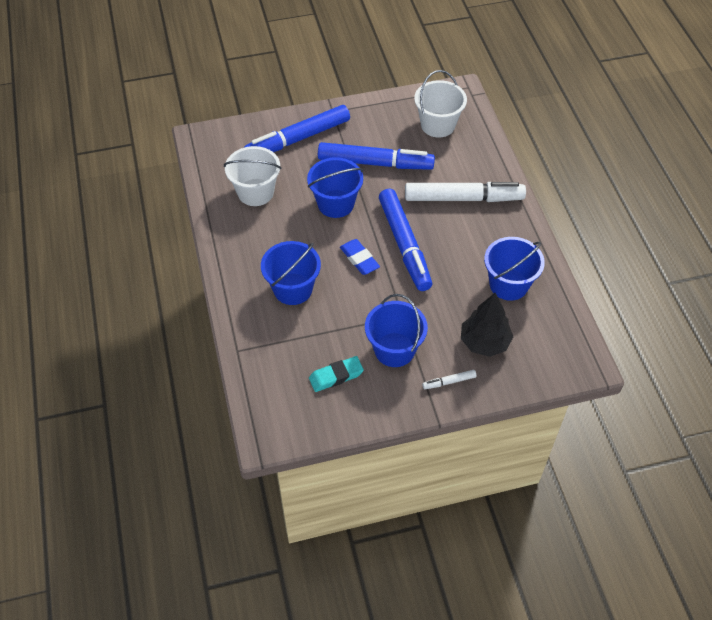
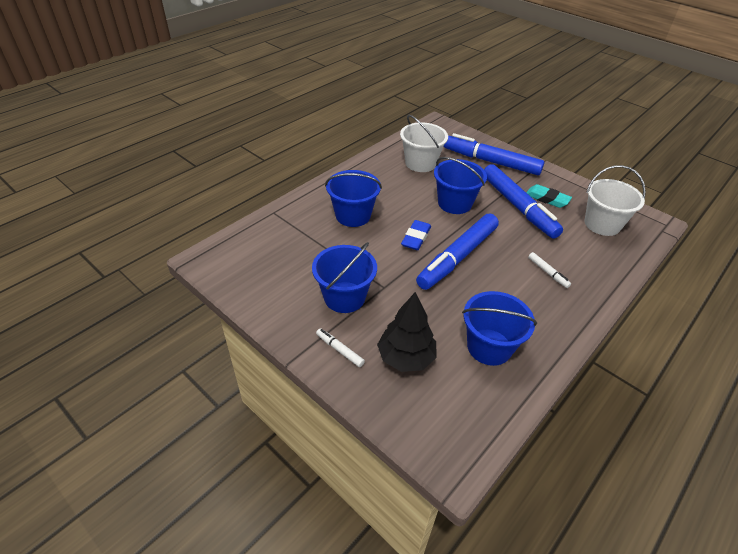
camera: 55 degrees right, 10 degrees down
turquoise eraser [309,356,364,392] -> turquoise eraser moved to [526,184,572,208]
white marker [405,182,526,202] -> white marker [528,252,571,288], size x0.40

